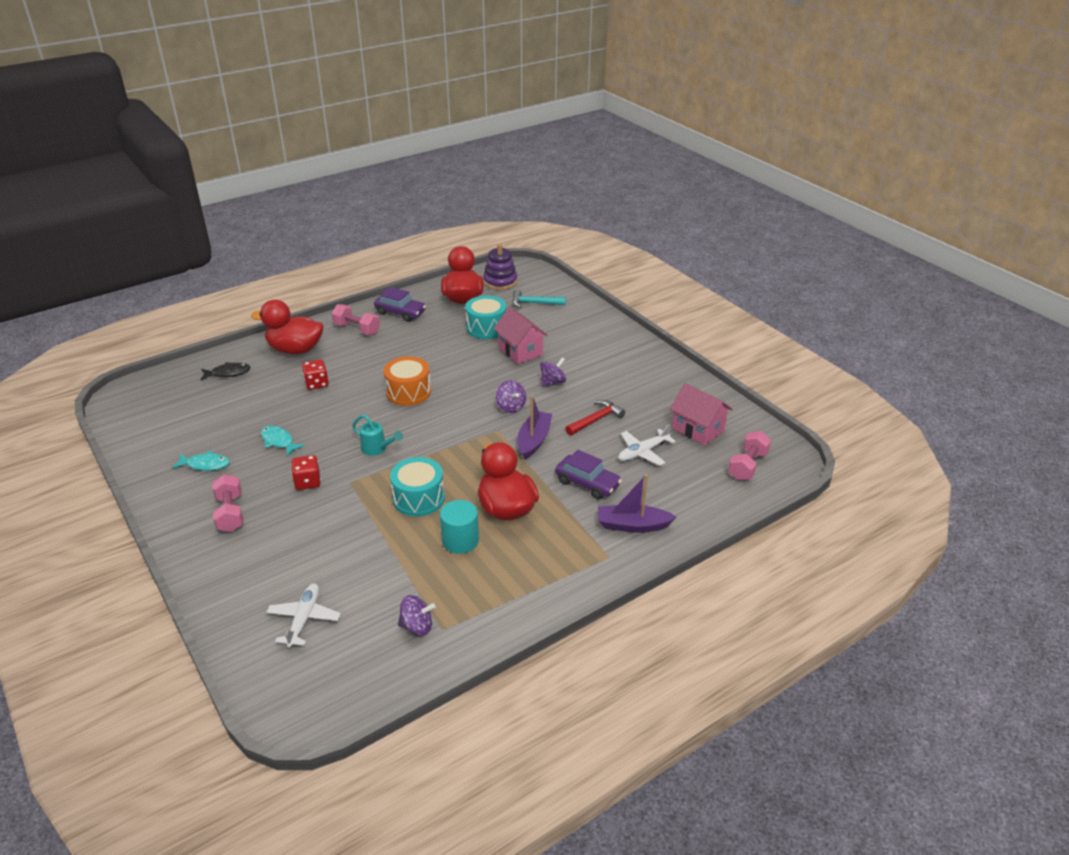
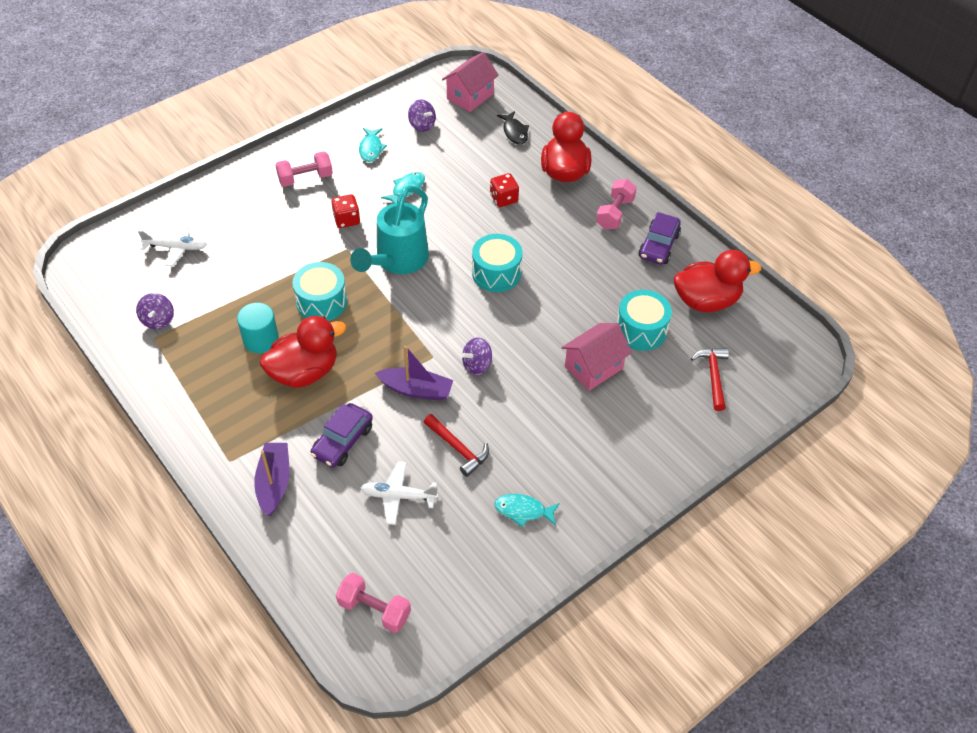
camera: 85 degrees right, 15 degrees up
turquoise watering can [352,414,403,456] -> turquoise watering can [350,185,429,274], size x2.05
orange drum [384,356,431,406] -> turquoise drum [472,234,522,292]
purple stacking toy [483,244,517,290] -> none
turquoise hammer [512,290,566,308] -> red hammer [691,348,729,411]
purple spinning top [540,357,566,387] -> purple spinning top moved to [408,99,436,132]
white plane [618,424,676,466] -> white plane turned 45 degrees counterclockwise [360,461,438,525]
pink house [670,383,733,446] -> pink house moved to [442,52,499,112]
none -> turquoise fish [494,494,560,527]

